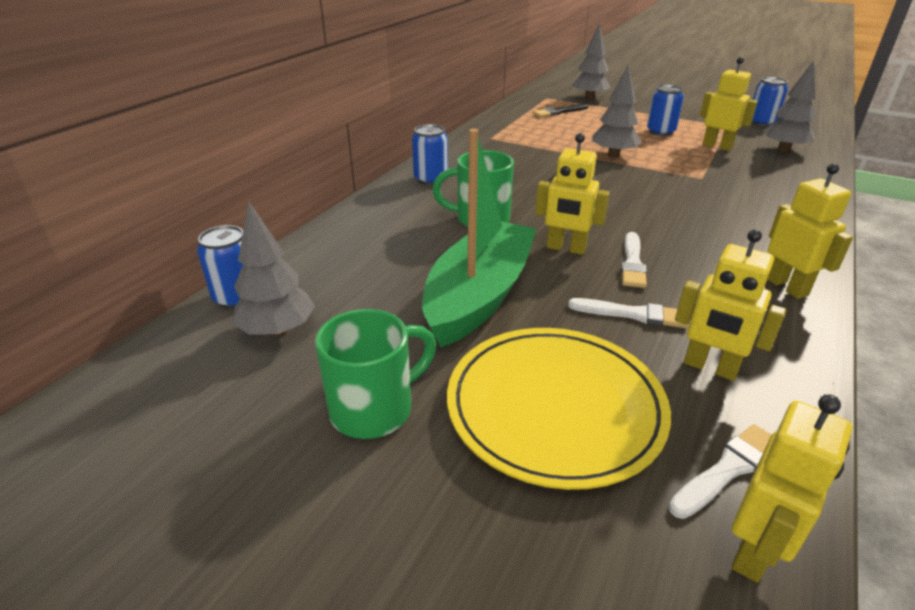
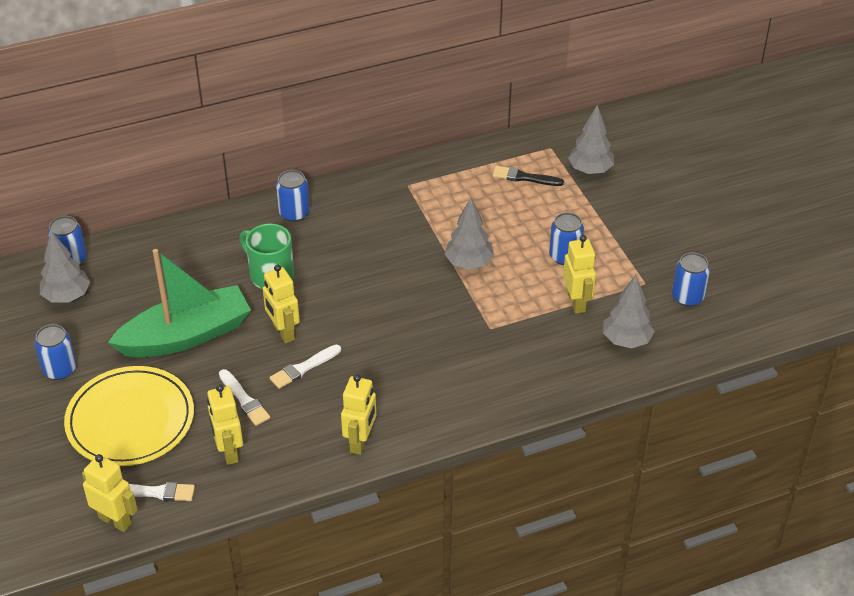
camera: 40 degrees right, 10 degrees up
green mug [315,309,436,439] -> blue can [34,324,76,380]
yellow robot [732,395,852,583] -> yellow robot turned 135 degrees counterclockwise [82,454,138,532]

